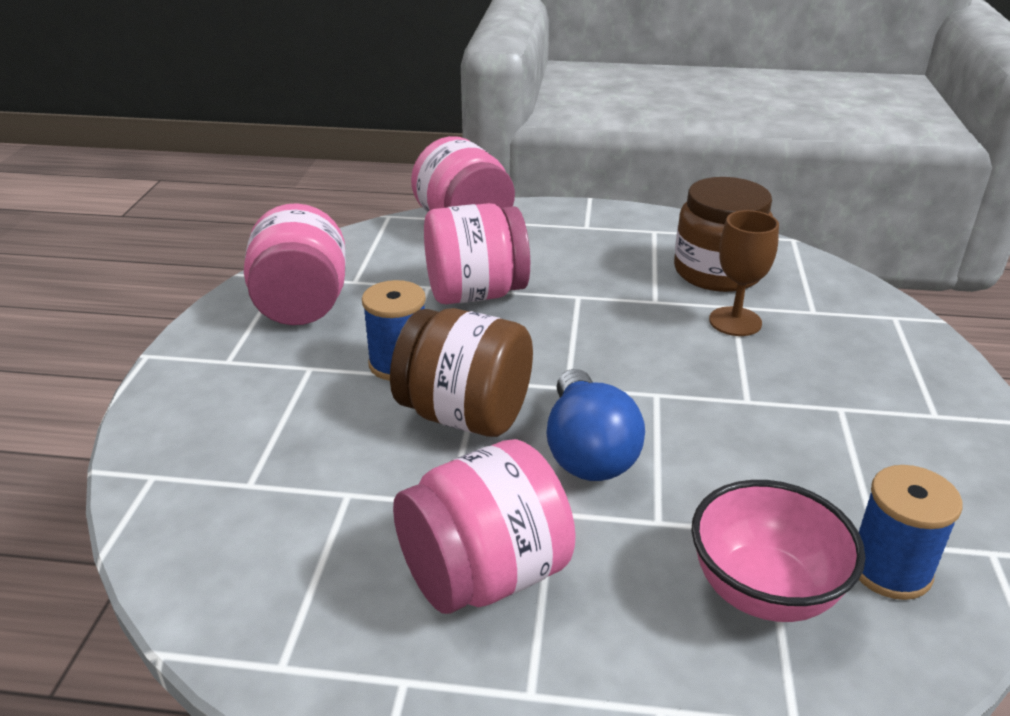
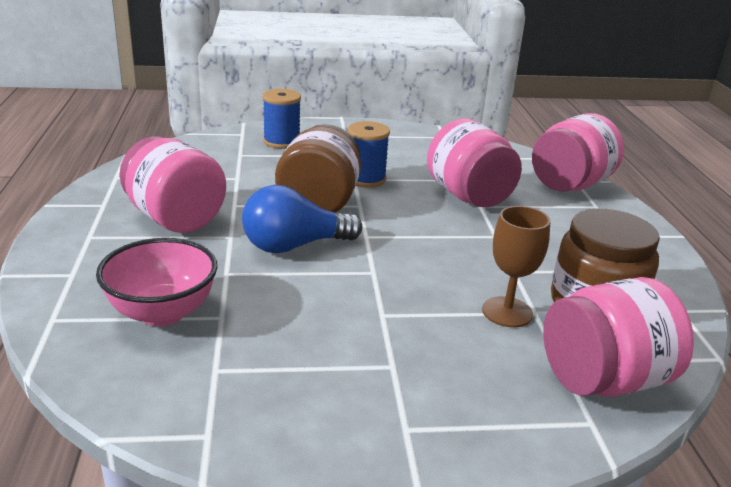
camera: 75 degrees right, 5 degrees down
pink jar [244,203,346,325] -> pink jar moved to [543,277,694,397]
blue spool [859,465,963,600] -> blue spool moved to [263,89,301,149]

